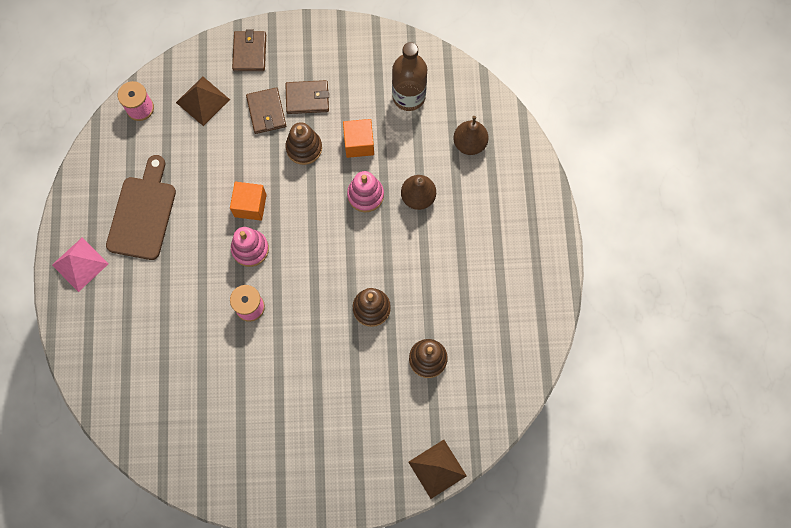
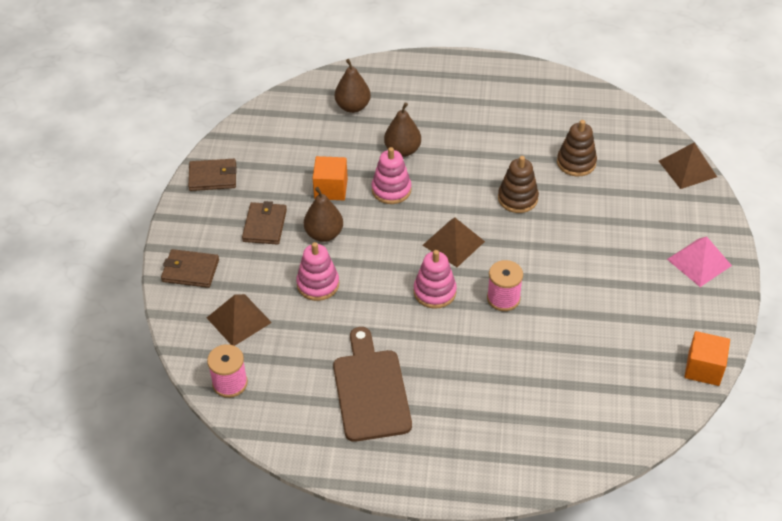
camera: 80 degrees left, 25 degrees down
pink pyramid [52,238,109,292] -> pink pyramid moved to [667,236,732,287]
brown cutting board [106,155,176,260] -> brown cutting board turned 60 degrees clockwise [333,327,412,442]
orange cube [230,182,267,221] -> orange cube moved to [684,331,730,386]
brown wallet [246,87,286,134] -> brown wallet moved to [188,159,237,191]
brown stacking toy [285,122,322,165] -> brown pear [304,187,343,242]
brown bottle [392,42,427,111] -> none
none -> pink stacking toy [296,242,339,301]
none -> brown pyramid [422,217,485,267]

